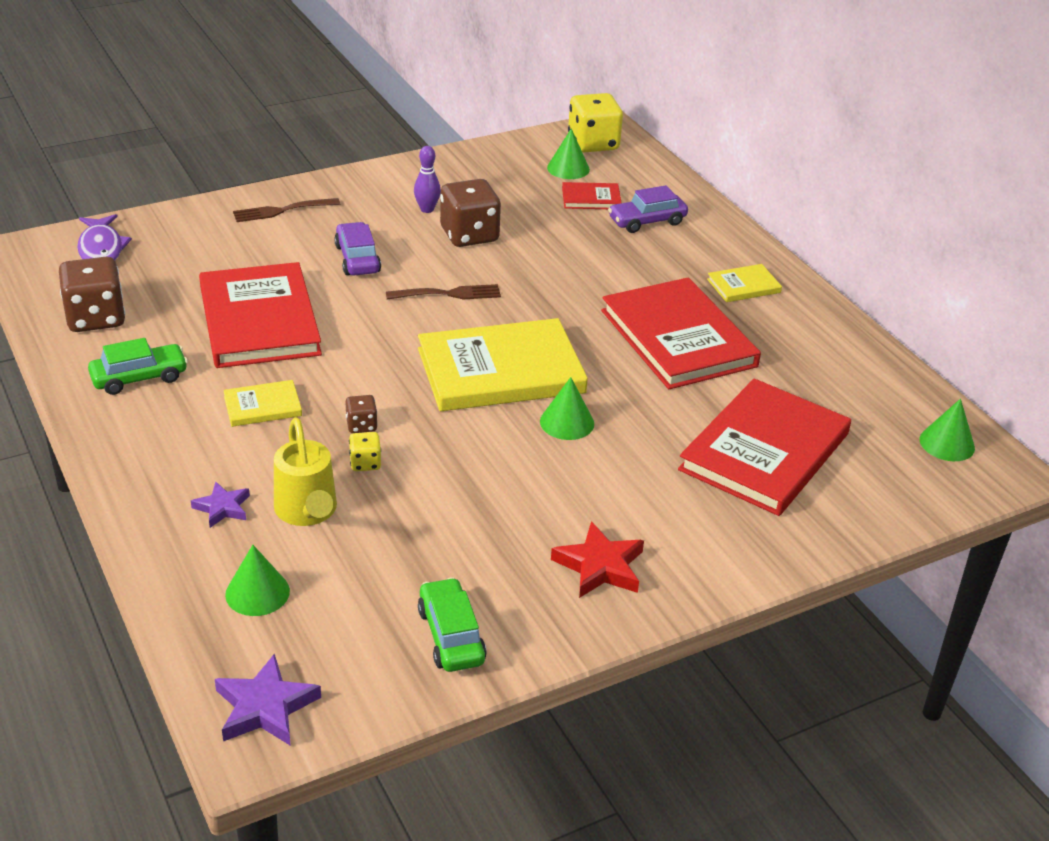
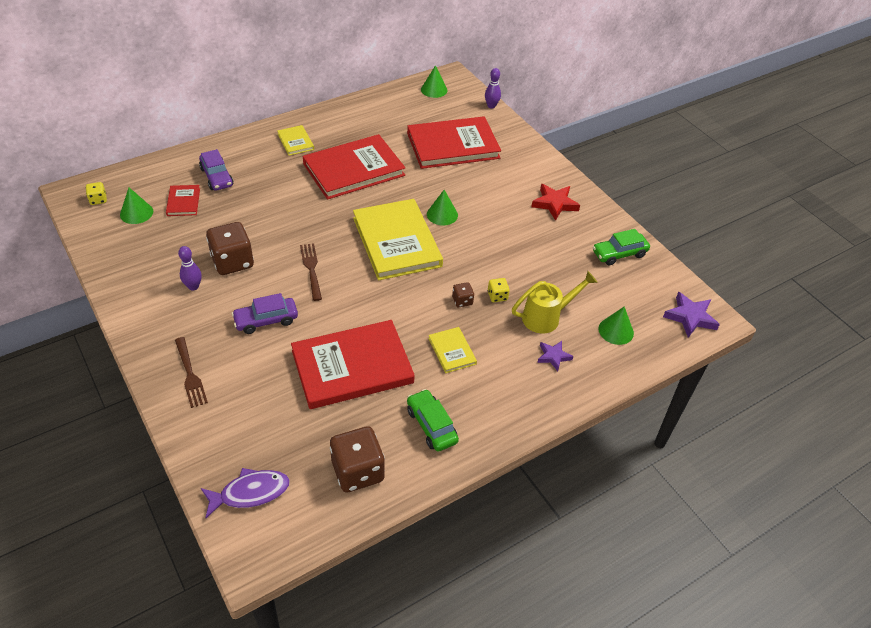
camera: 95 degrees left, 10 degrees up
yellow dice [568,93,623,152] -> yellow dice [86,182,107,205], size x0.48
red book [678,379,851,516] -> red book turned 45 degrees counterclockwise [407,116,501,169]
none -> purple bowling pin [485,68,501,109]

